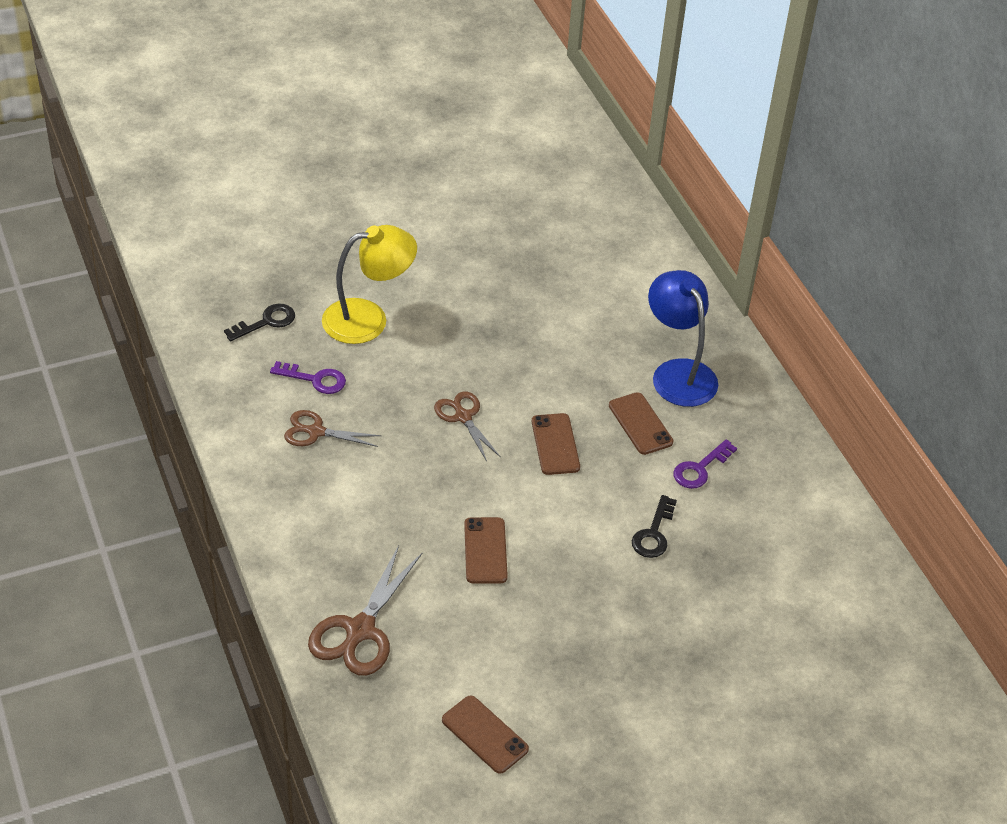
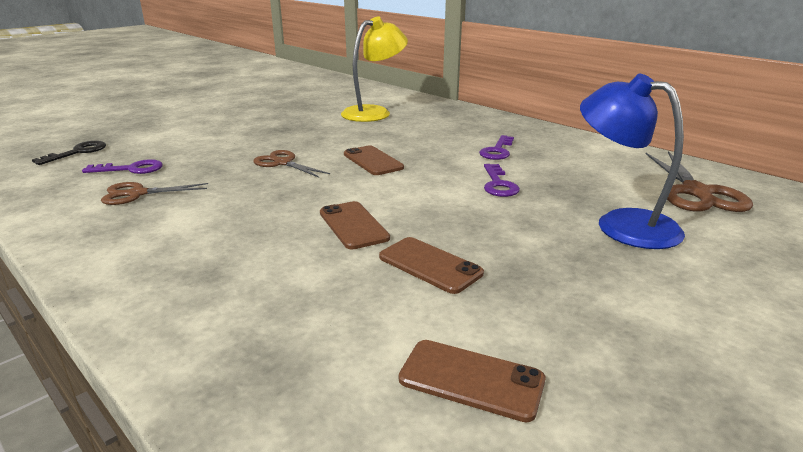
camera: 20 degrees left, 20 degrees down
brown scissors [308,545,423,676] -> brown scissors moved to [646,151,753,212]
yellow lamp [322,225,417,344] -> yellow lamp moved to [341,16,408,122]
brown phone [609,392,673,455] -> brown phone moved to [379,237,484,294]
black key [632,495,677,558] -> purple key [484,164,520,197]
blue lamp [648,270,718,407] -> blue lamp moved to [580,74,685,249]

